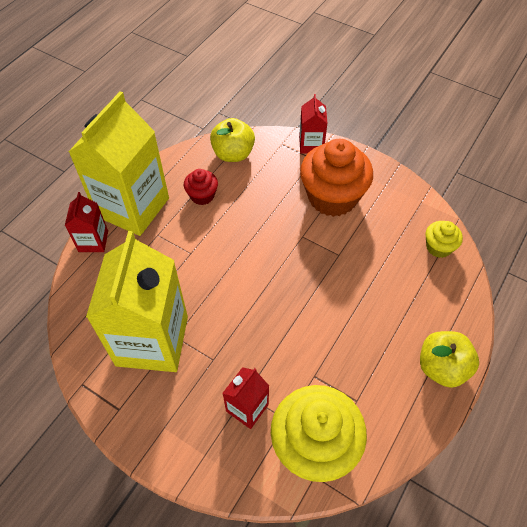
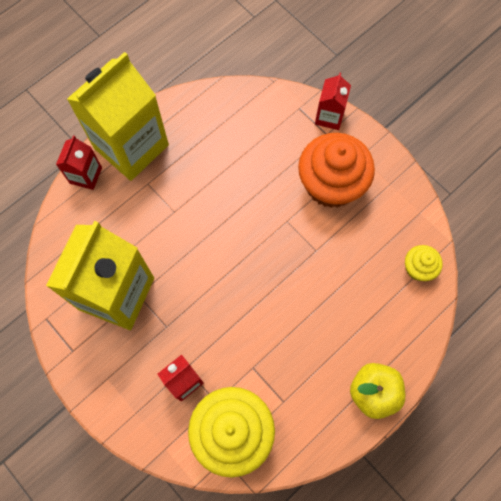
camera: 15 degrees right, 15 degrees up
red cupcake [184,169,218,205] -> none
yellow apple [210,118,255,162] -> none

